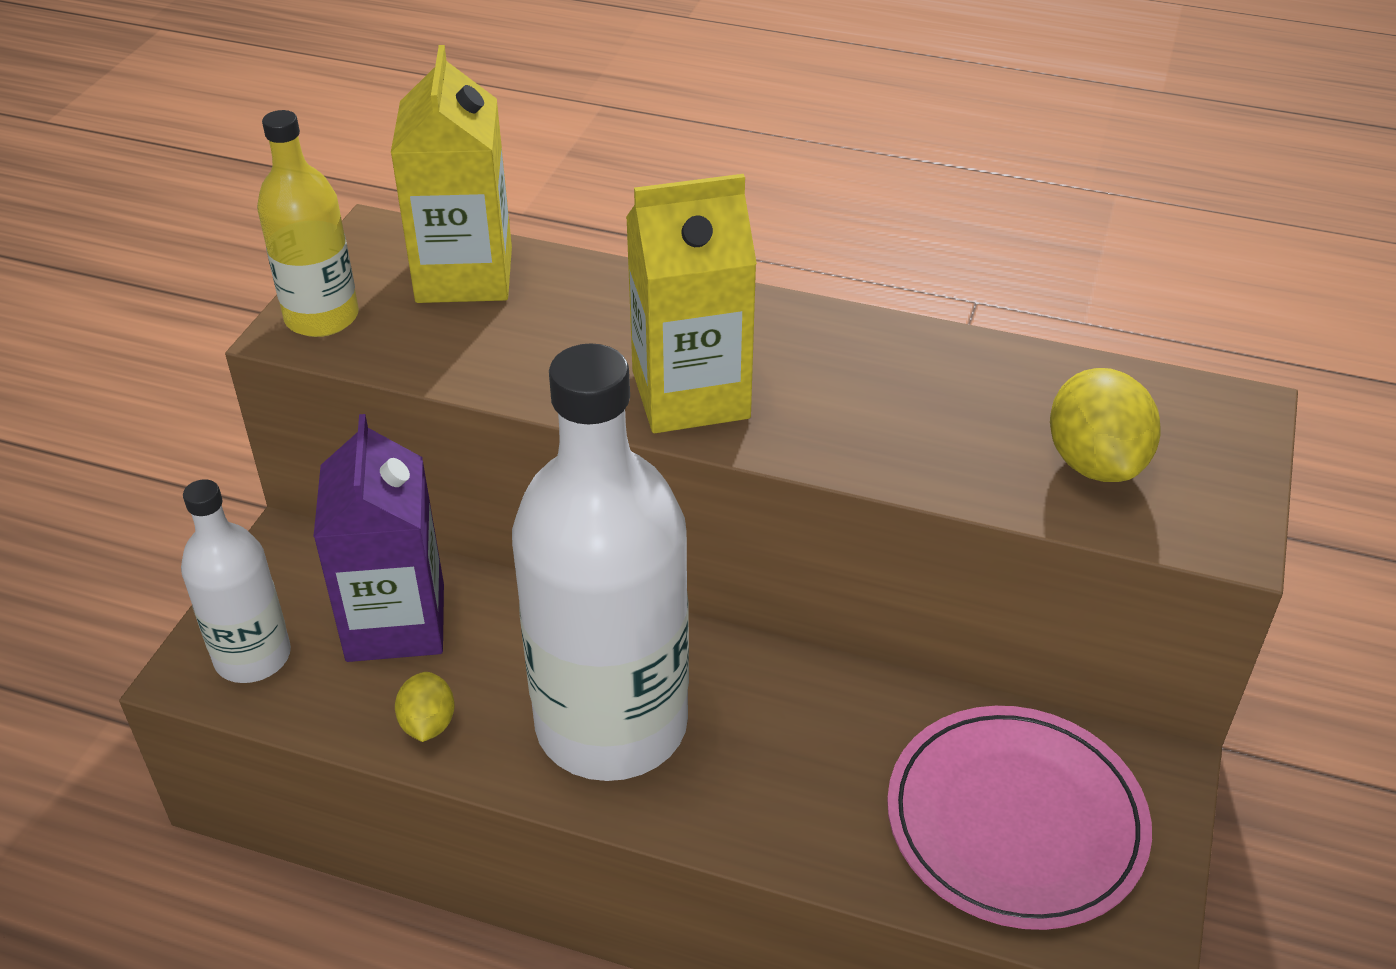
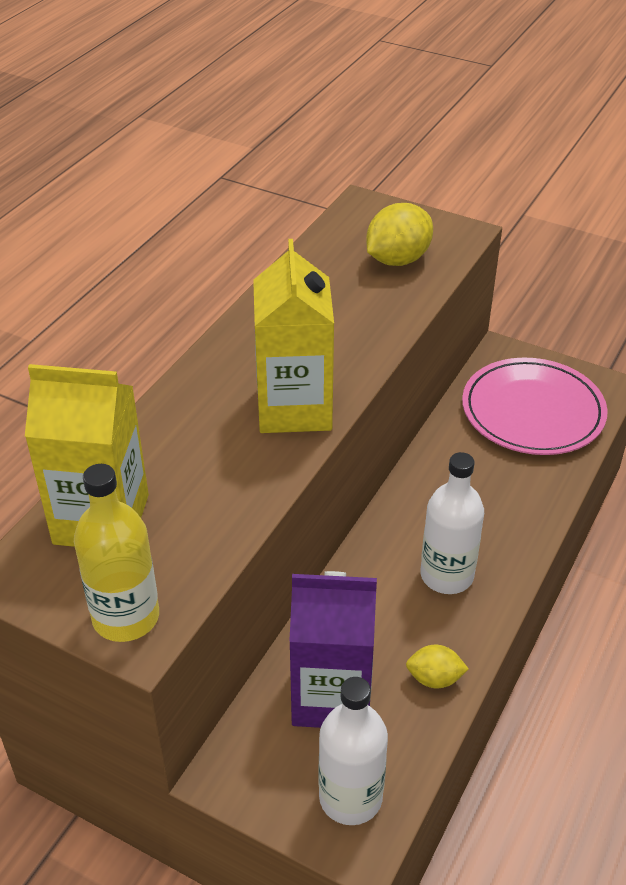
camera: 80 degrees left, 0 degrees up
white bottle [512,343,689,781] -> white bottle [421,452,484,594], size x0.52
yellow lemon [1050,368,1161,482] -> yellow lemon turned 45 degrees counterclockwise [366,203,433,266]

